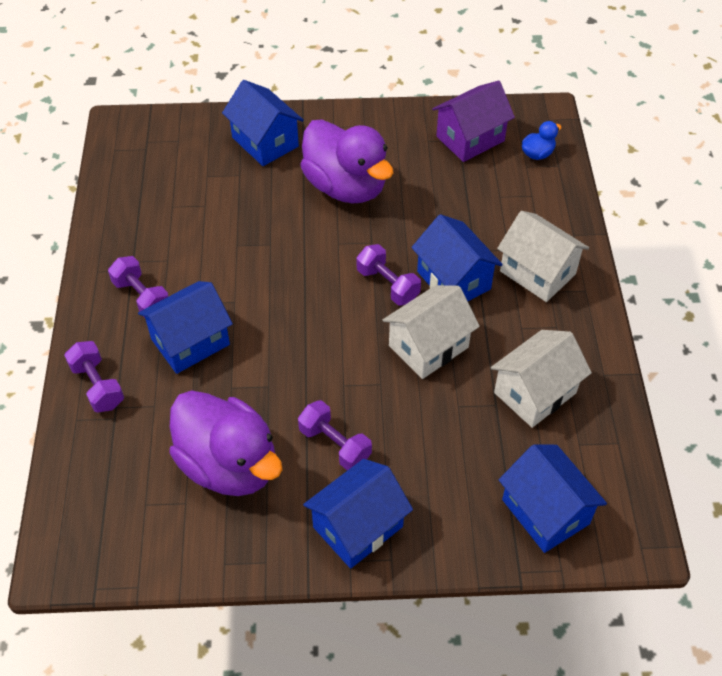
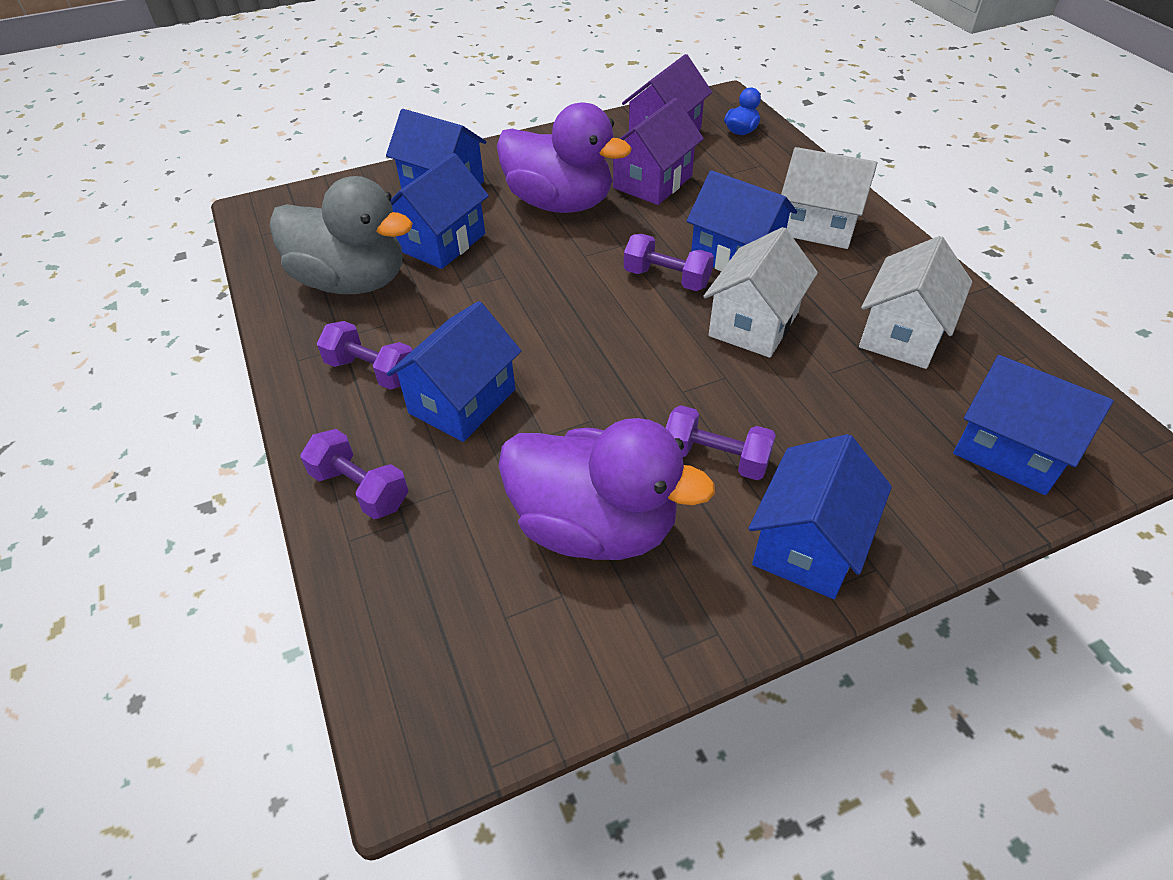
camera: 20 degrees left, 5 degrees down
none -> grey duck [269,176,413,294]
none -> blue house [390,153,489,269]
none -> purple house [613,98,704,205]

